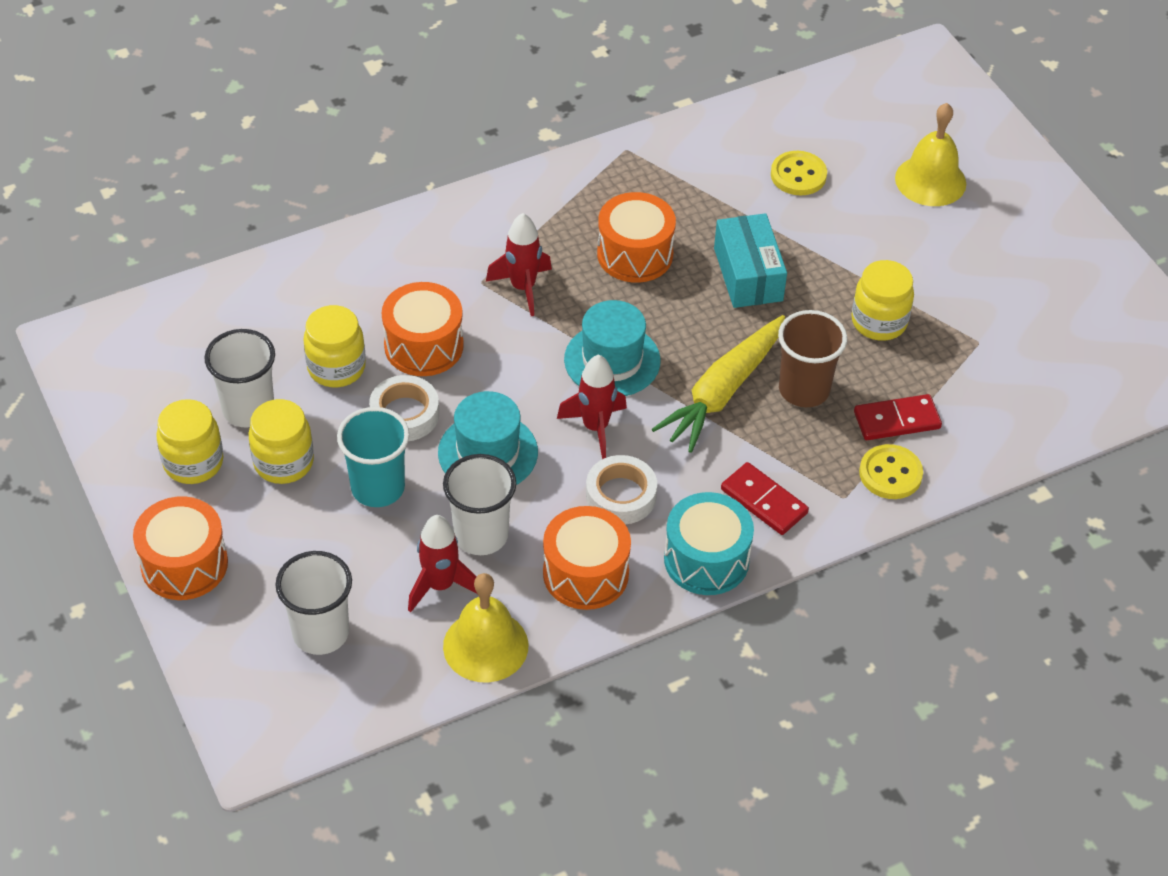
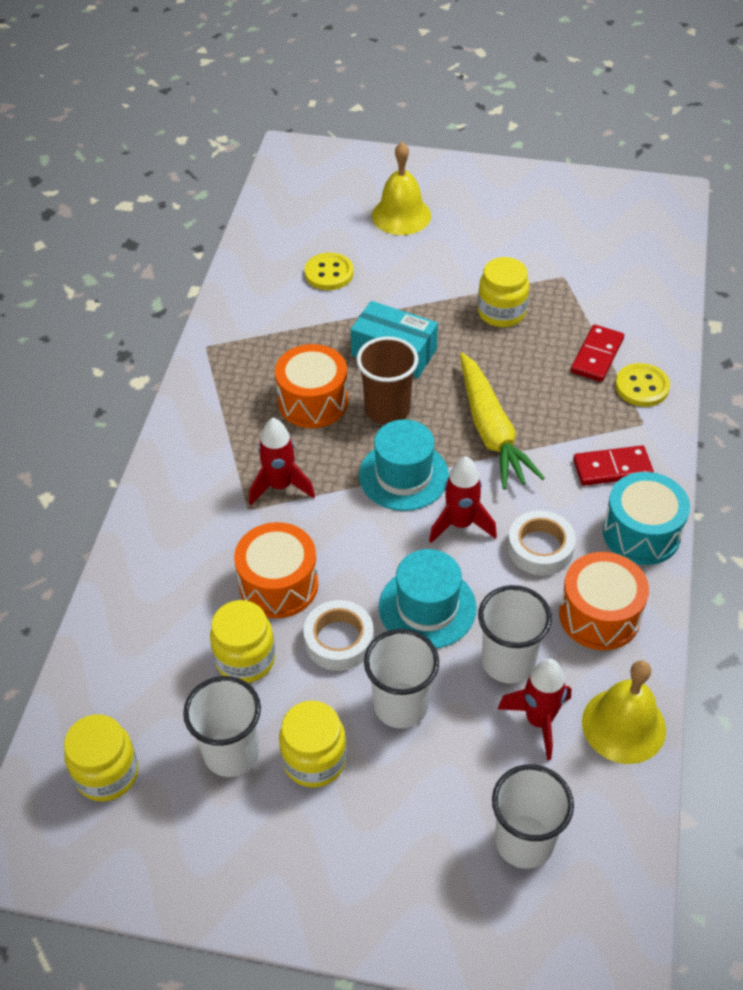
camera: 50 degrees left, 0 degrees up
orange drum [133,496,228,600] -> none
yellow jar [156,399,223,484] -> yellow jar moved to [64,714,138,801]
turquoise cup [337,407,409,507] -> white cup [364,629,439,728]
brown cup [778,310,847,407] -> brown cup moved to [356,336,419,424]

